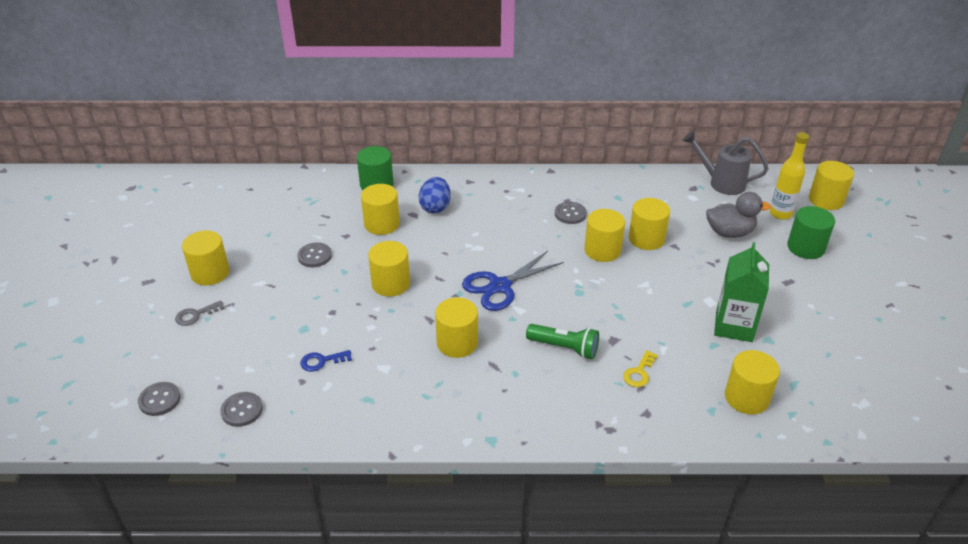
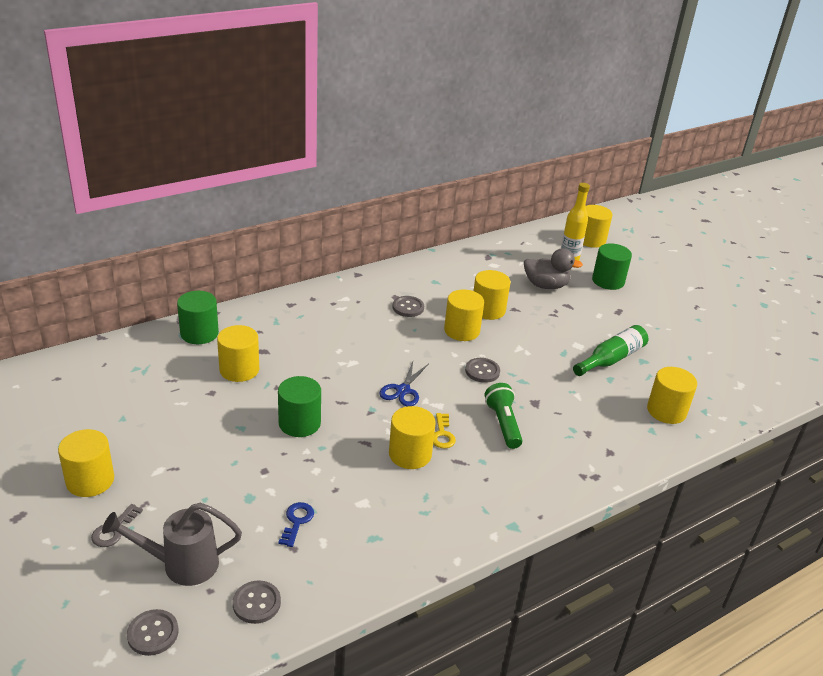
camera: 35 degrees left, 5 degrees down
grey button [297,243,332,267] -> grey button moved to [465,358,500,383]
blue key [300,350,352,372] -> blue key turned 150 degrees clockwise [278,502,314,547]
yellow cylinder [368,241,410,297] -> green cylinder [278,376,321,437]
blue egg [419,177,451,213] -> none
blue scissors [462,251,564,311] -> blue scissors [379,362,428,406], size x0.67
green flashlight [526,324,599,360] -> green flashlight turned 90 degrees counterclockwise [485,383,523,449]
yellow key [623,350,658,387] -> yellow key moved to [433,413,456,449]
grey watering can [683,131,769,195] -> grey watering can moved to [102,503,242,586]
grey duck [706,192,771,238] -> grey duck turned 45 degrees clockwise [524,248,583,289]
green carton [714,242,769,342] -> green bottle [573,325,648,376]

